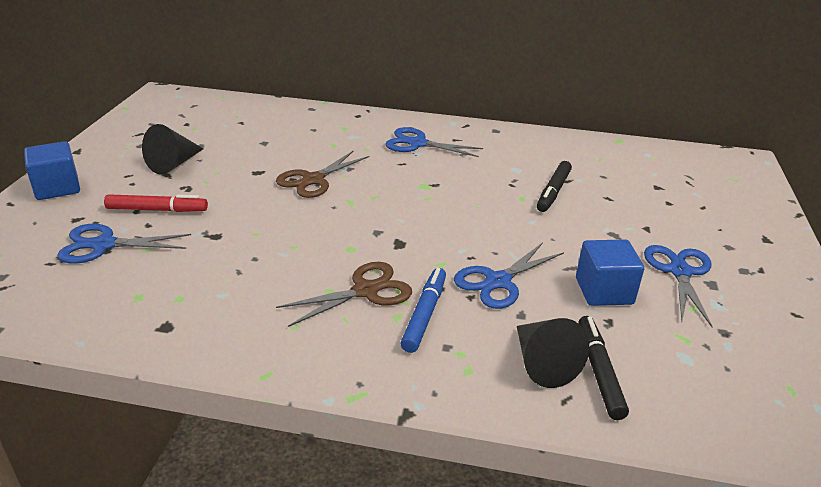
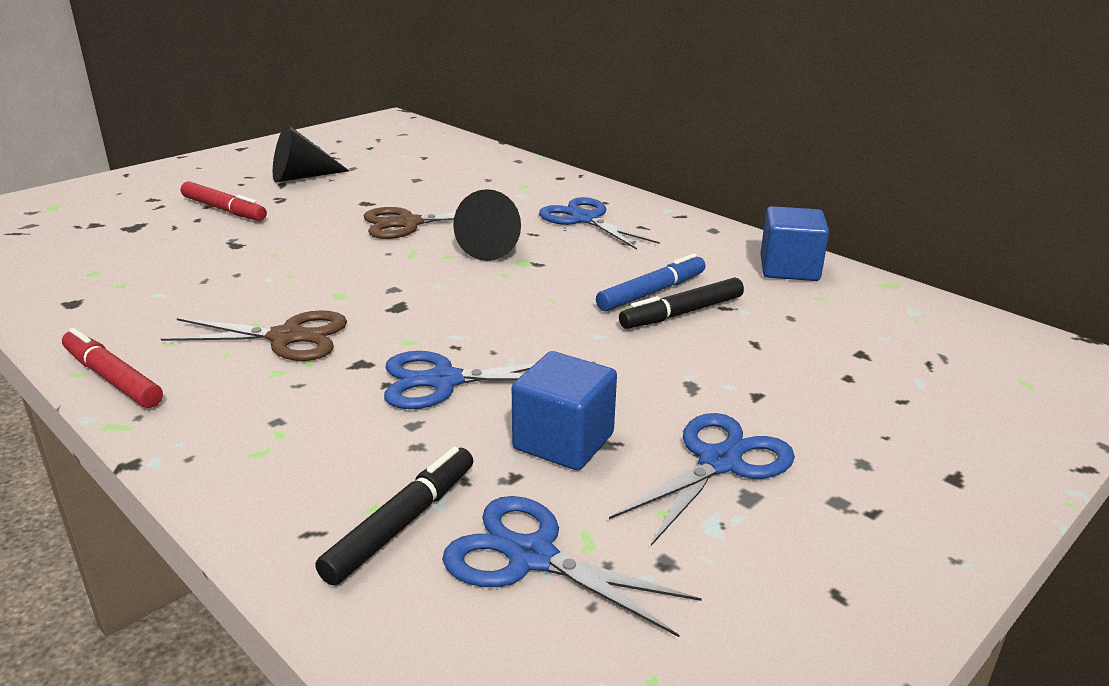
camera: 35 degrees right, 5 degrees down
blue cube [24,141,80,200] -> blue cube moved to [760,206,829,281]
blue scissors [57,224,191,263] -> blue scissors moved to [442,496,702,637]
blue marker [401,268,446,353] -> blue marker moved to [596,253,706,311]
black cone [517,318,589,388] -> black cone moved to [453,189,521,261]
none -> red marker [62,328,163,408]

